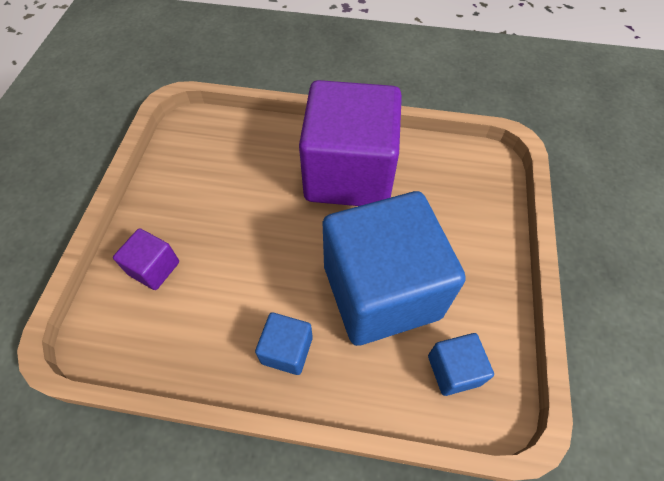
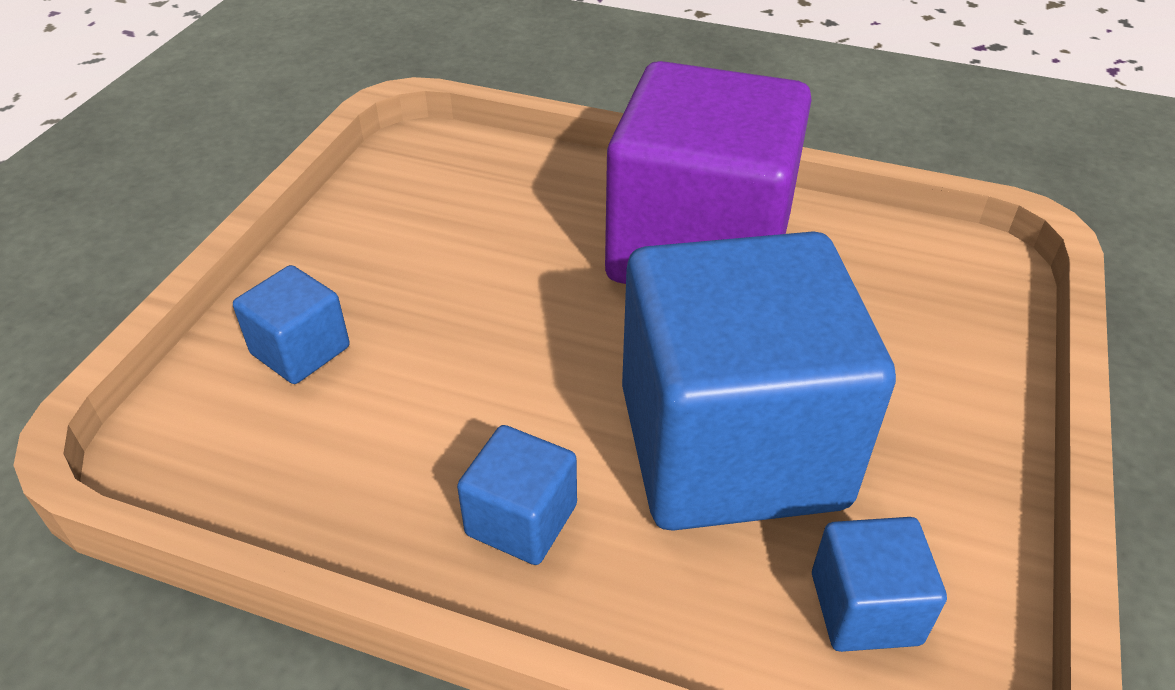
camera: 10 degrees right, 15 degrees down
purple cube [113,228,179,290] -> blue cube [233,265,350,384]

